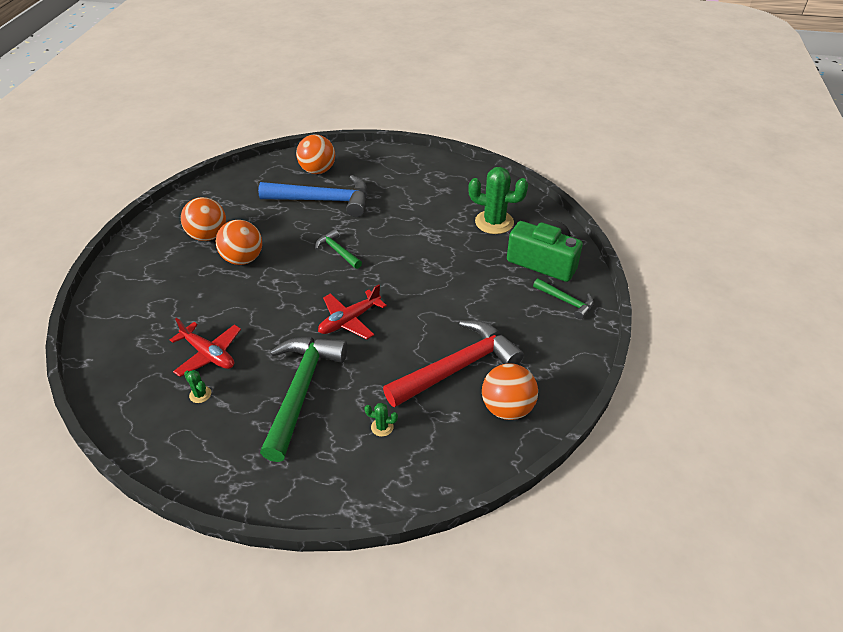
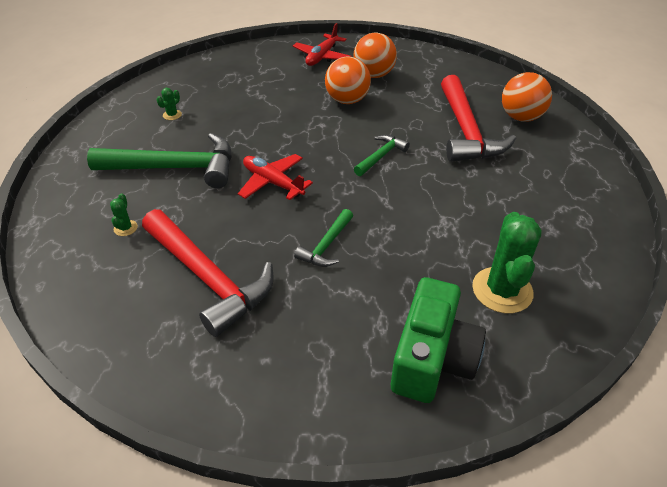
camera: 80 degrees right, 0 degrees up
red plane [170,318,241,377] -> red plane moved to [293,23,352,66]
blue hammer [258,175,367,217] -> red hammer [441,75,516,162]
orange ball [482,363,538,420] -> none
green hammer [533,278,594,320] -> green hammer moved to [294,209,353,267]

